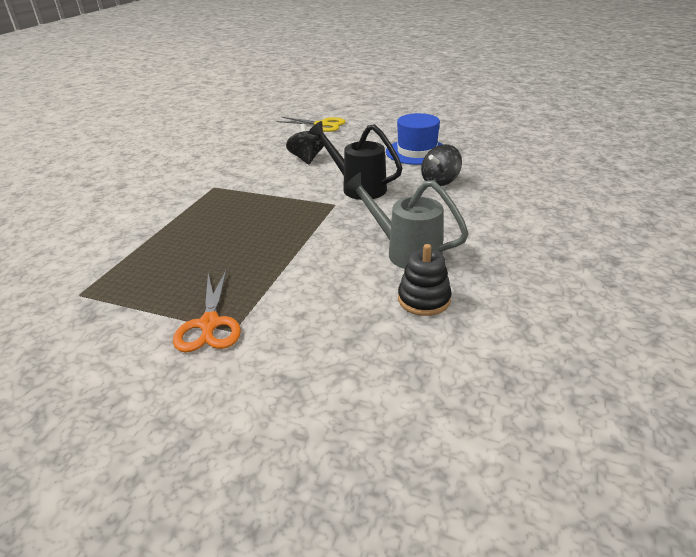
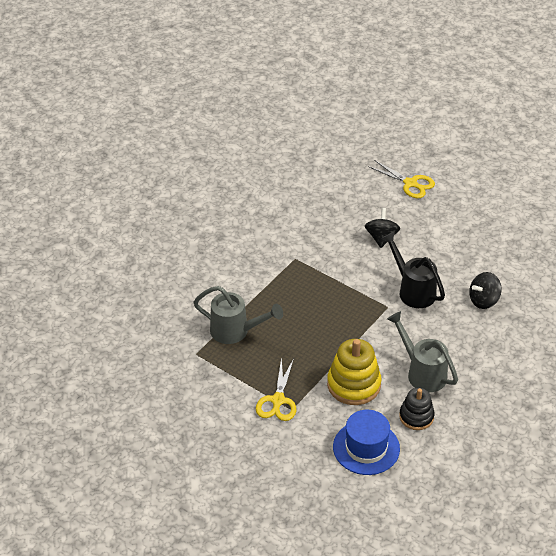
camera: 15 degrees right, 10 degrees up
orange scissors [173,271,241,352] -> yellow scissors [256,357,296,421]
blue hat [386,113,443,165] -> blue hat moved to [333,410,400,475]
none -> grey watering can [193,286,283,344]
none -> yellow stacking toy [327,339,381,405]

